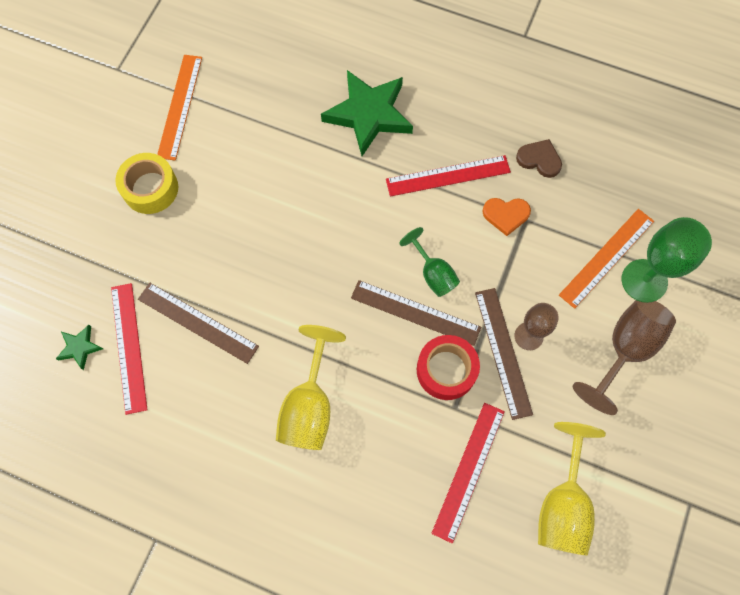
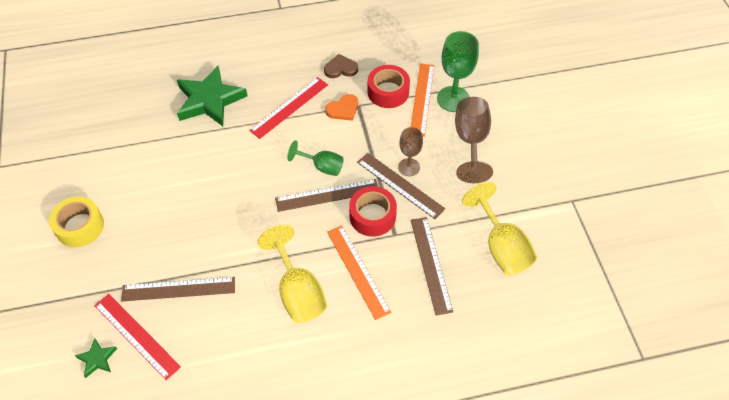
camera: 35 degrees left, 15 degrees down
orange ruler [157,55,202,161] -> orange ruler moved to [327,226,391,320]
red ruler [431,403,505,544] -> brown ruler [411,217,453,316]
none -> red tape [368,65,410,108]

